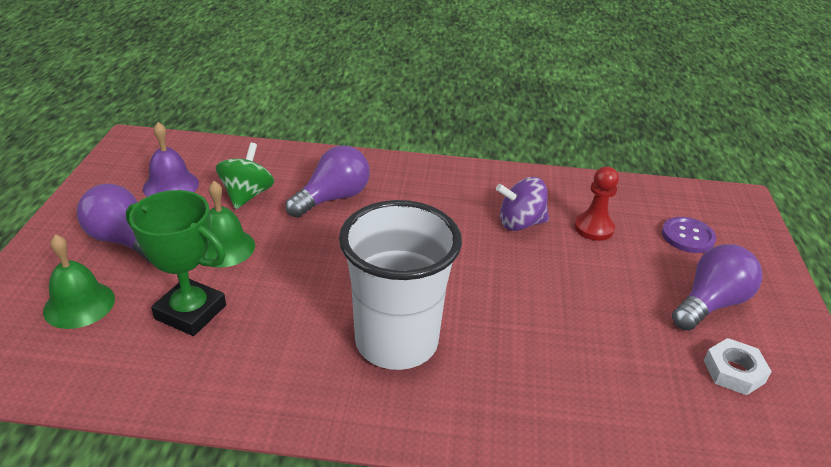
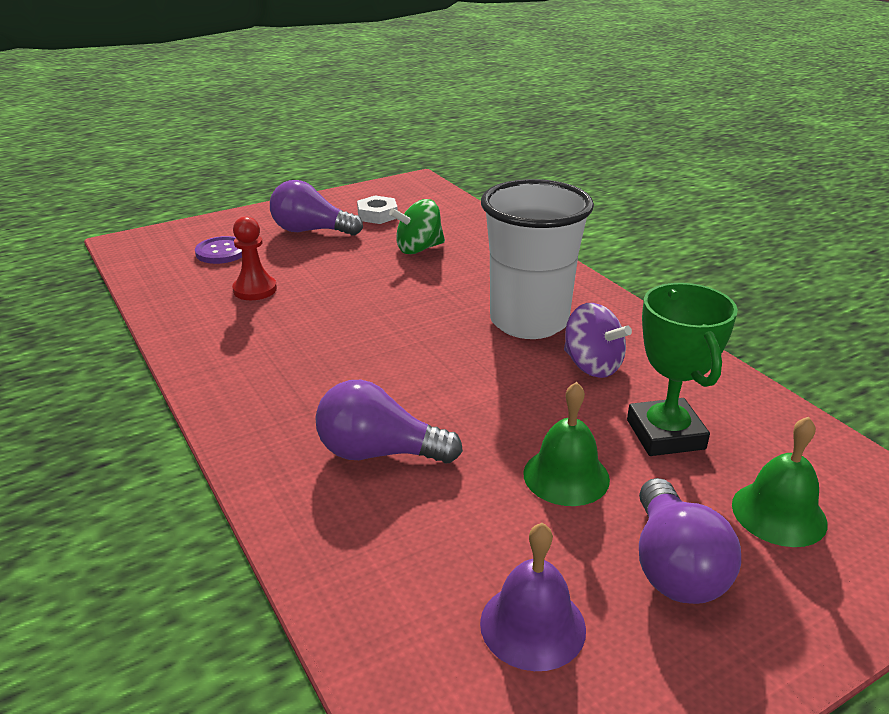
camera: 125 degrees left, 5 degrees down
green spinning top [216,143,274,209] -> green spinning top moved to [389,199,445,254]
purple spinning top [496,177,549,231] -> purple spinning top moved to [564,303,632,378]

